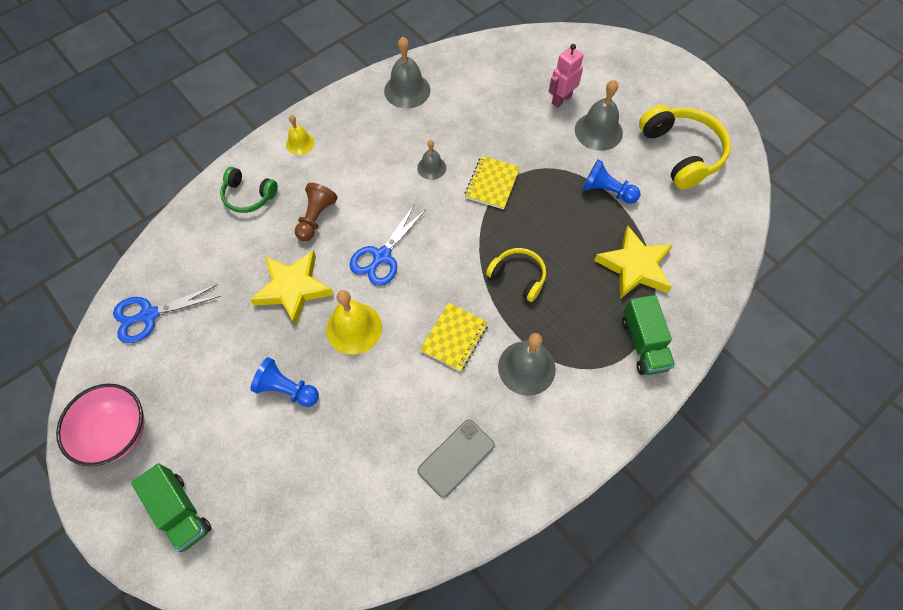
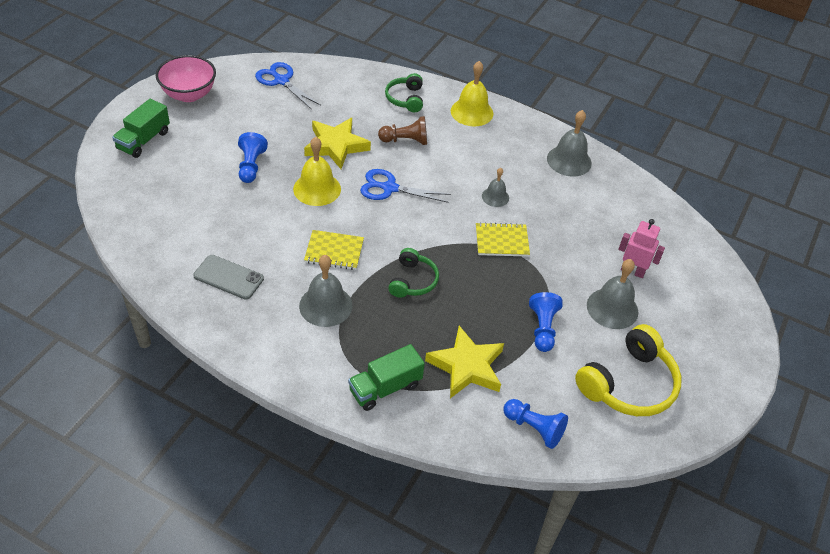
camera: 65 degrees right, 15 degrees down
yellow bell [286,115,315,155] -> yellow bell [451,61,493,126], size x1.70
yellow headphones [486,248,546,302] -> green headphones [388,248,439,298]
none -> blue pawn [504,399,568,449]

